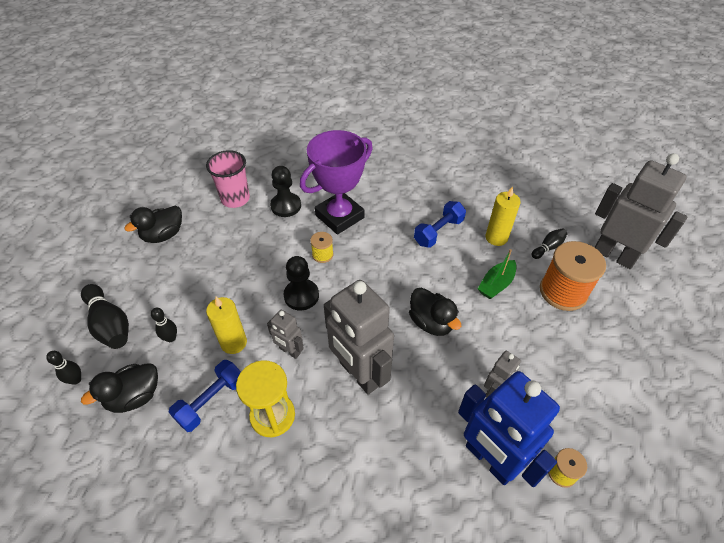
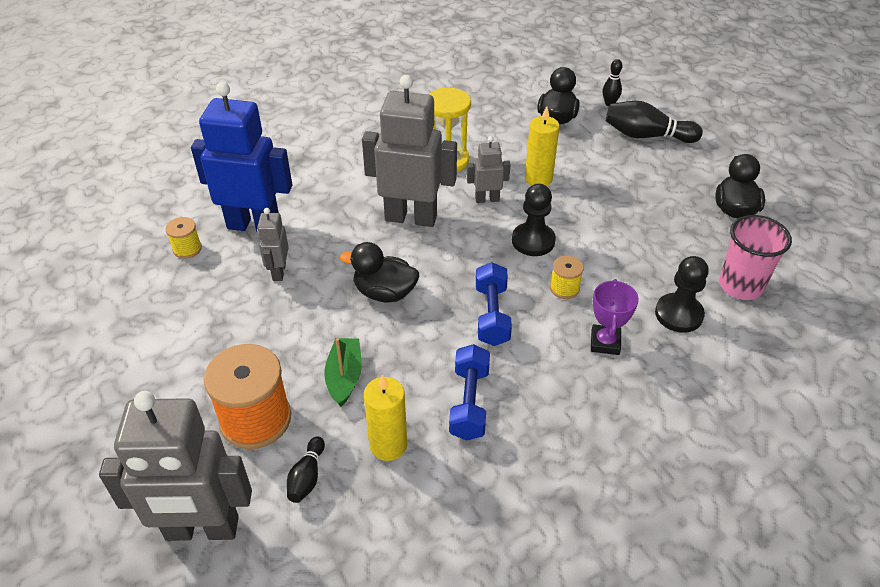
camera: 140 degrees right, 5 degrees down
black bowling pin [151,308,177,342] -> none
blue dumbbell [168,360,241,432] -> blue dumbbell moved to [476,262,512,346]
purple trophy [300,130,373,235] -> purple trophy [591,279,639,355], size x0.51

